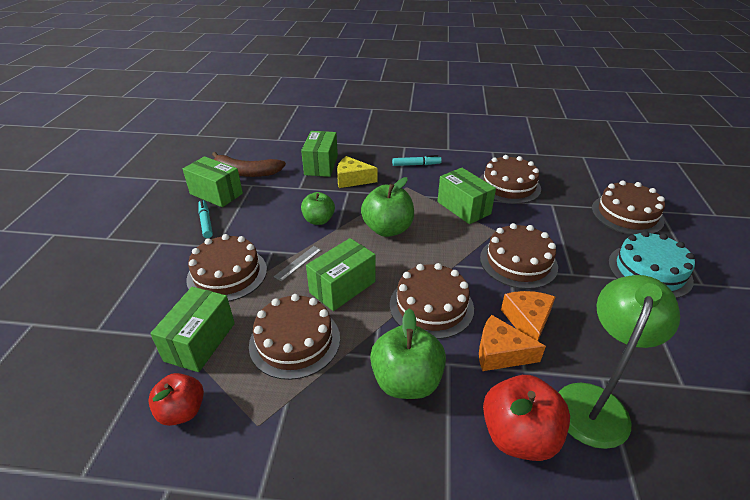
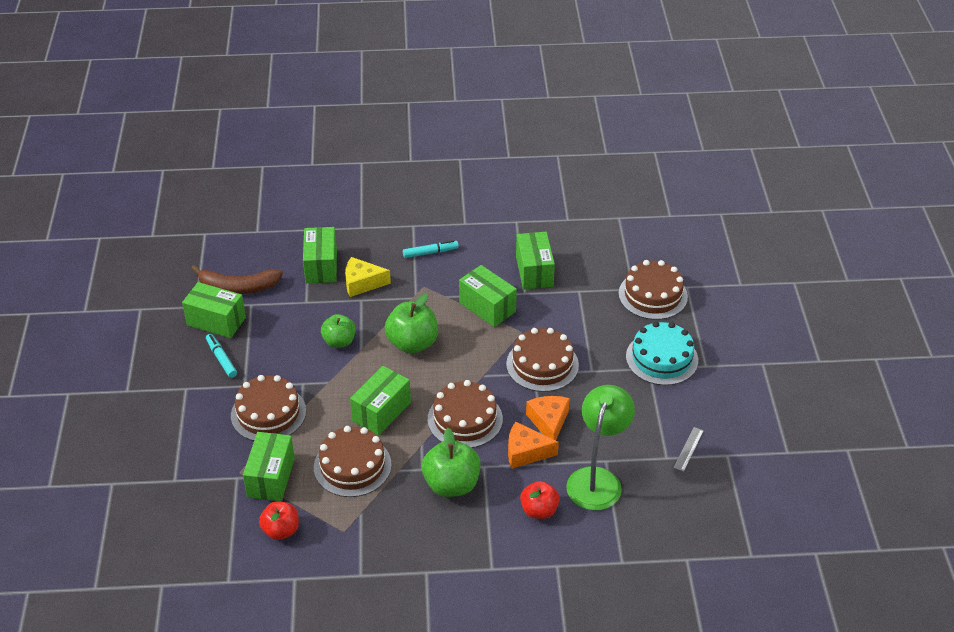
camera: 10 degrees left, 5 degrees up
grey ruler [274,246,321,281] -> grey ruler moved to [673,427,704,472]
brown cake [480,155,541,204] -> green box [516,232,555,289]
red apple [483,375,570,461] -> red apple [520,481,559,519], size x0.65

